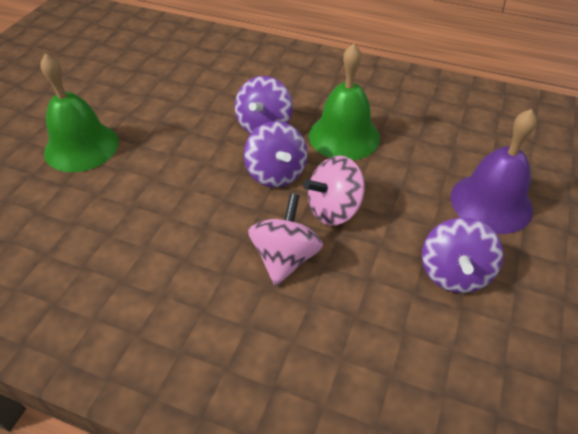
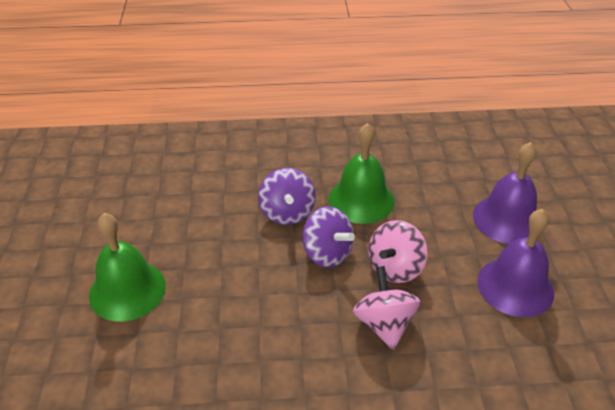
camera: 25 degrees left, 5 degrees down
purple spinning top [421,217,504,293] -> purple bell [477,209,554,317]

